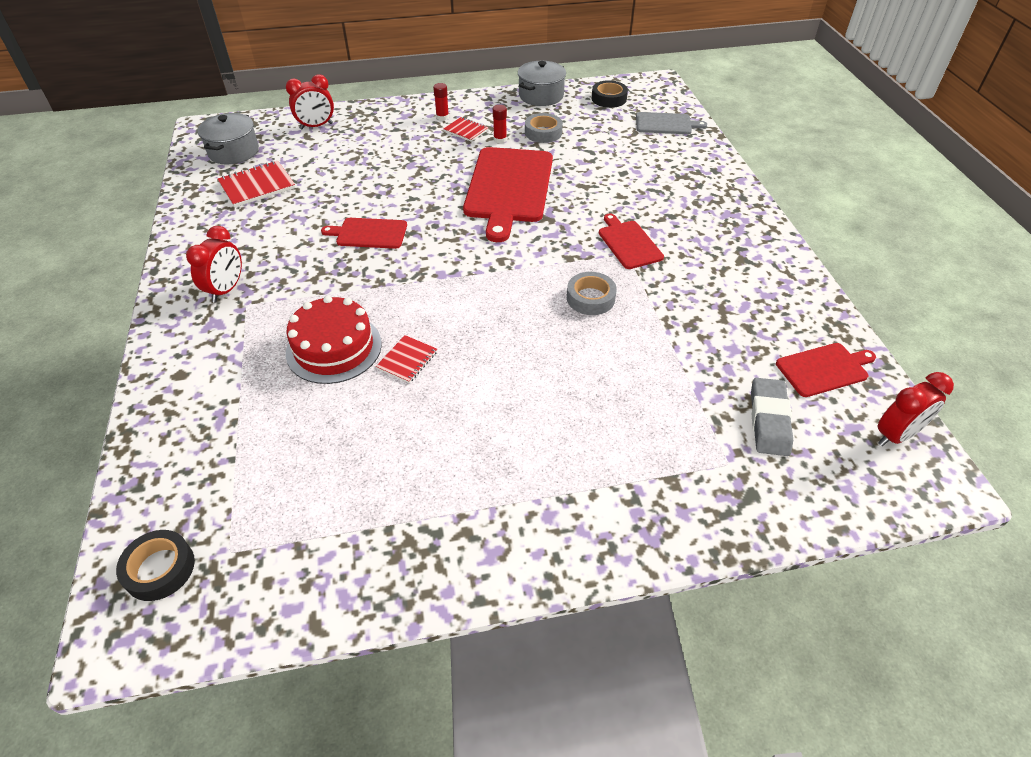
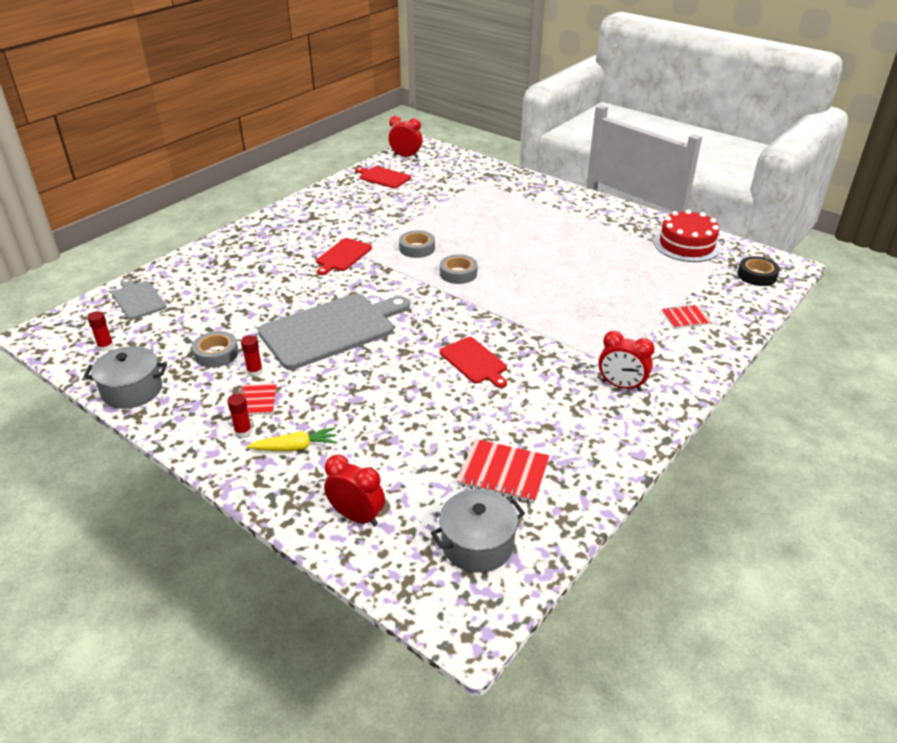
camera: 130 degrees left, 10 degrees down
red clock [186,226,242,302] -> red clock turned 135 degrees counterclockwise [598,331,655,392]
red cake [286,295,382,384] -> red cake moved to [654,210,721,262]
red notebook [376,335,437,383] -> red notebook moved to [662,305,711,329]
red cutting board [463,147,553,242] -> grey cutting board [258,294,410,370]
black tape [592,80,628,108] -> red glue stick [87,311,114,351]
grey eraser [751,378,793,456] -> none
none -> yellow carrot [247,427,337,451]
none -> grey tape [440,254,478,284]

